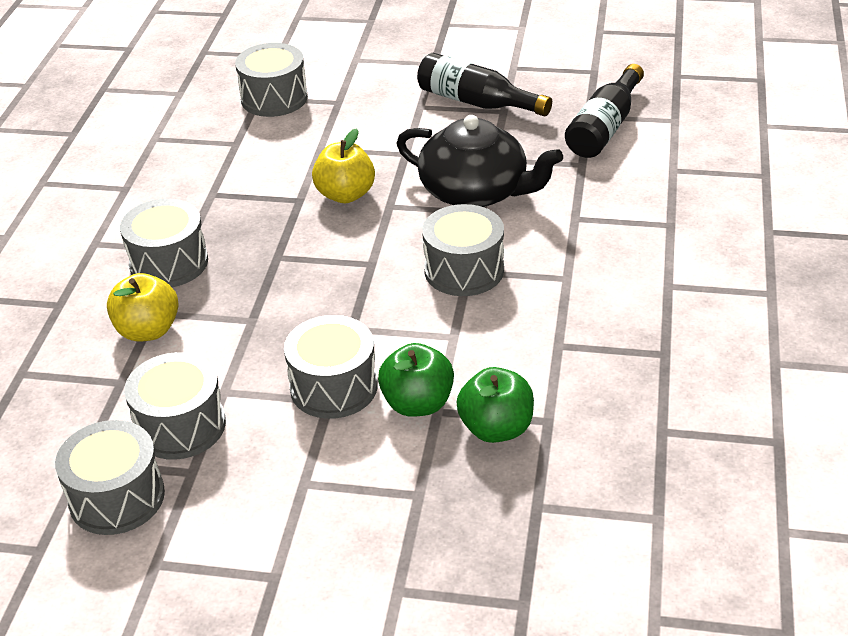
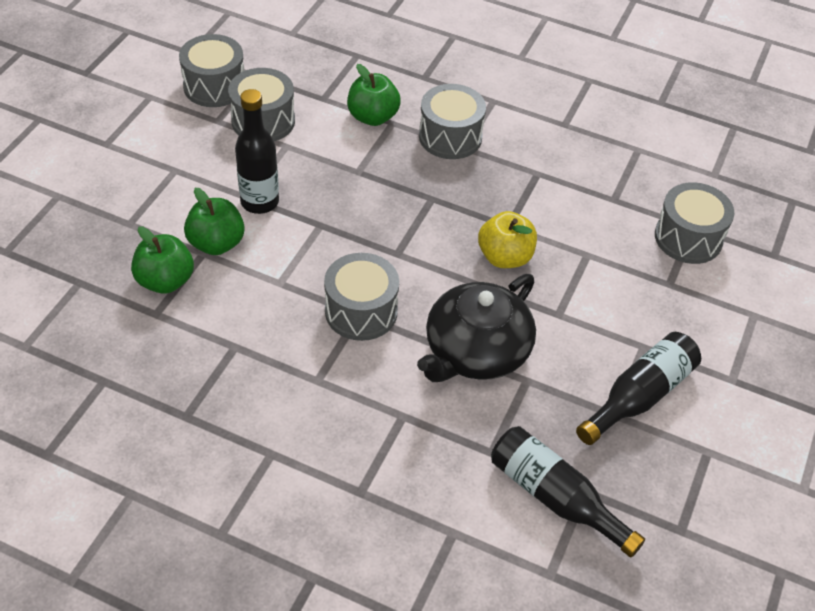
camera: 100 degrees right, 10 degrees up
yellow apple [107,273,179,341] -> green apple [347,64,401,126]
grey drum [284,315,378,419] -> black bottle [235,89,279,214]

